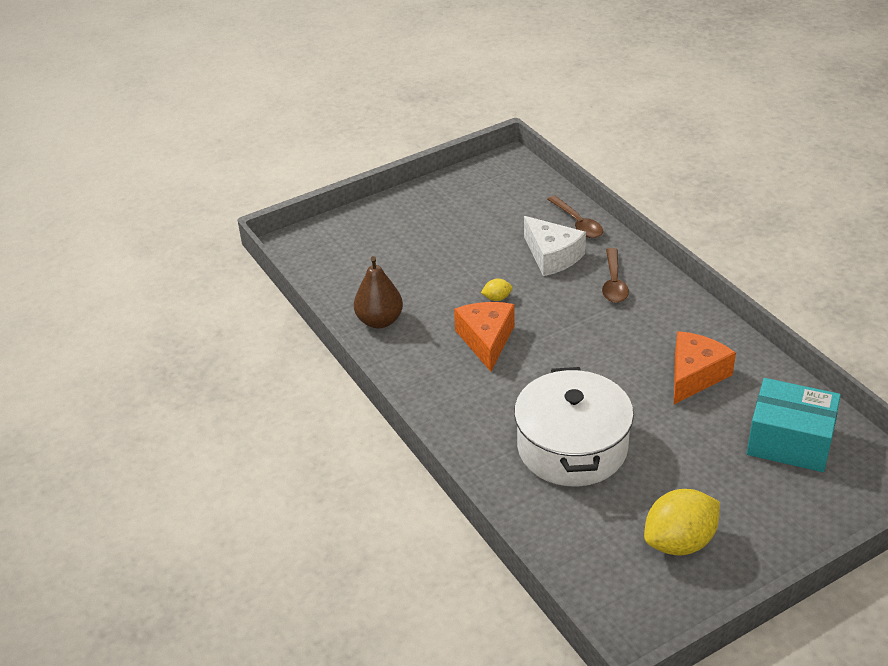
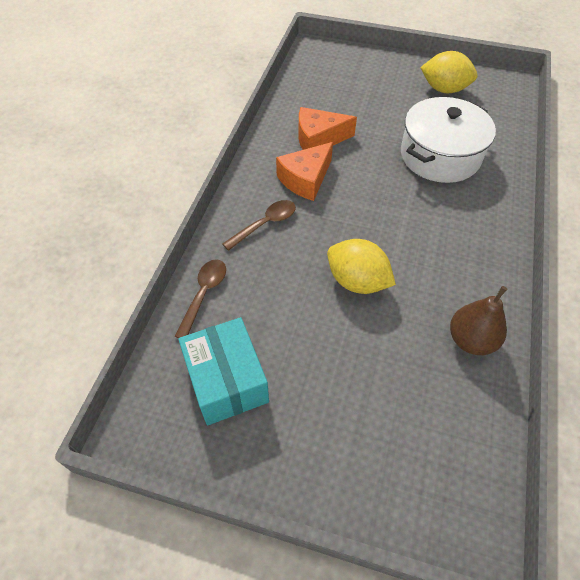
camera: 135 degrees left, 15 degrees up
orange cheese [454,302,515,372] -> orange cheese moved to [276,142,333,201]
yellow lemon [481,278,512,301] -> yellow lemon [327,239,396,294], size x2.26
white cheese [524,216,586,276] -> none
turquoise box [747,378,841,472] -> turquoise box moved to [178,317,269,425]

